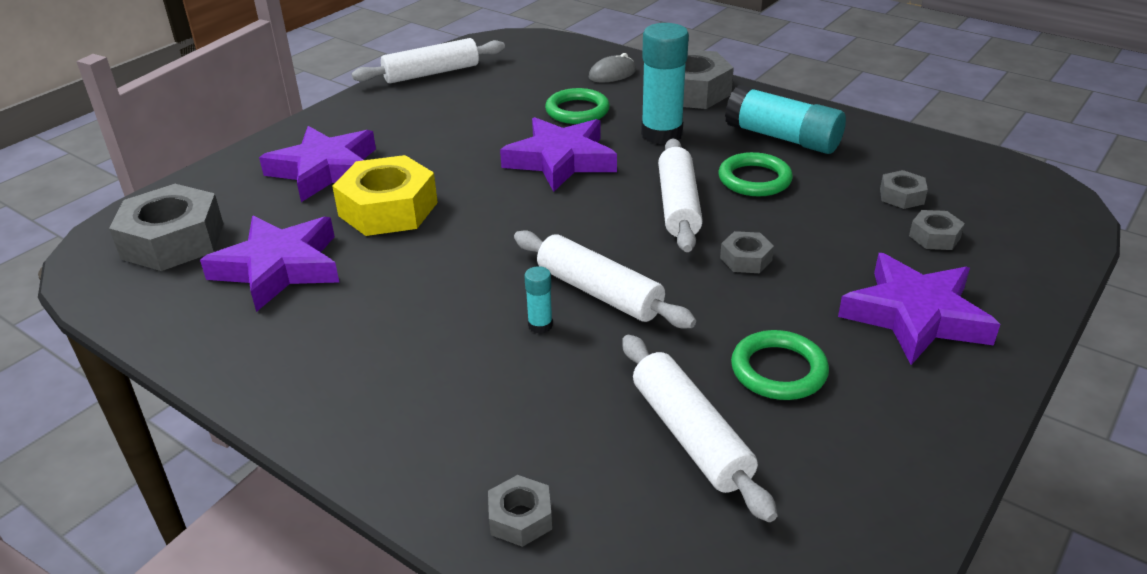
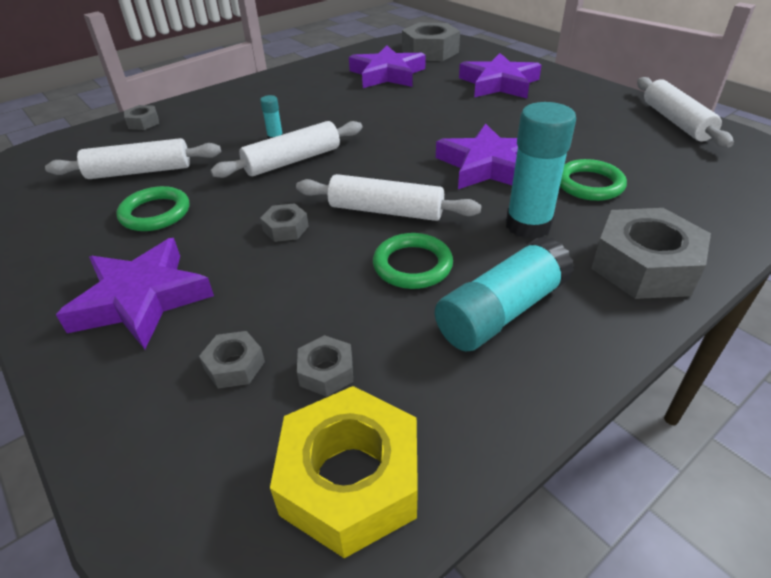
camera: 105 degrees right, 5 degrees up
yellow nut [332,155,438,236] -> yellow nut moved to [270,386,418,558]
grey mouse [588,53,636,83] -> none

